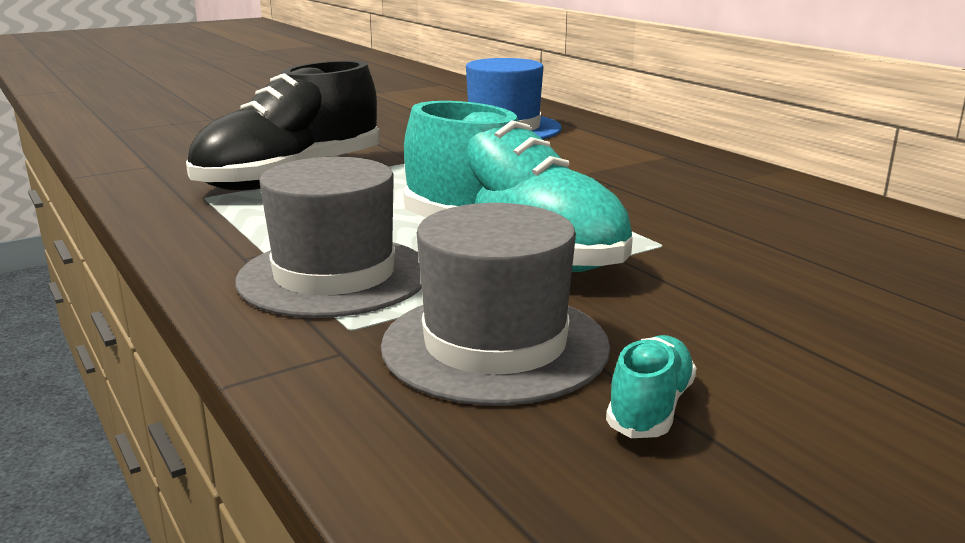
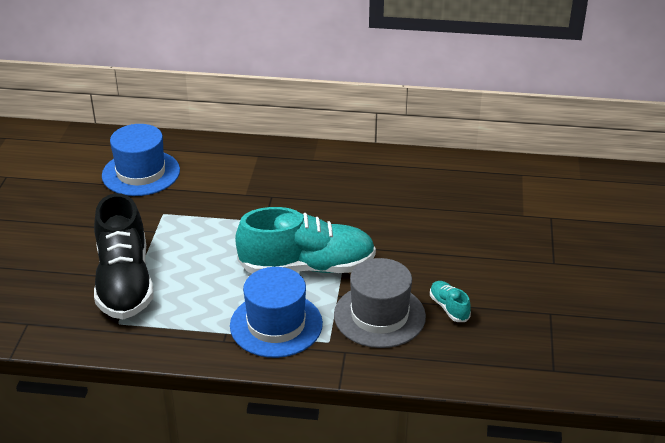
camera: 50 degrees left, 15 degrees up
grey hat [236,157,422,318] -> blue hat [230,267,323,358]

